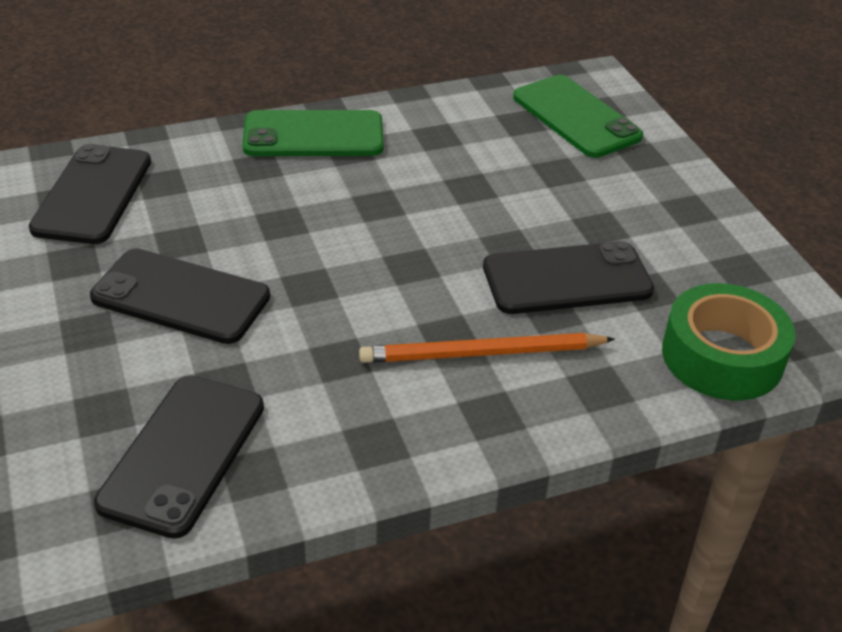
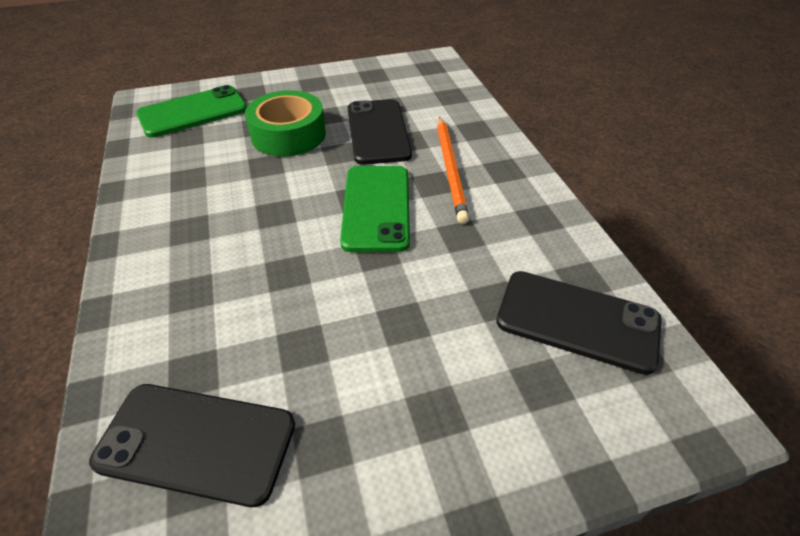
camera: 85 degrees left, 5 degrees up
black phone [90,248,270,344] -> none
green phone [242,110,384,156] -> green phone moved to [340,166,410,252]
green tape [662,283,796,400] -> green tape moved to [245,90,326,157]

